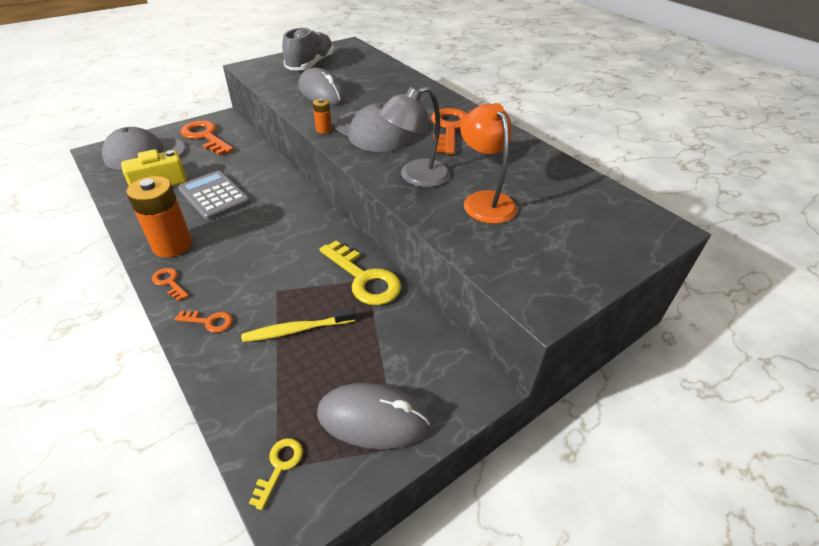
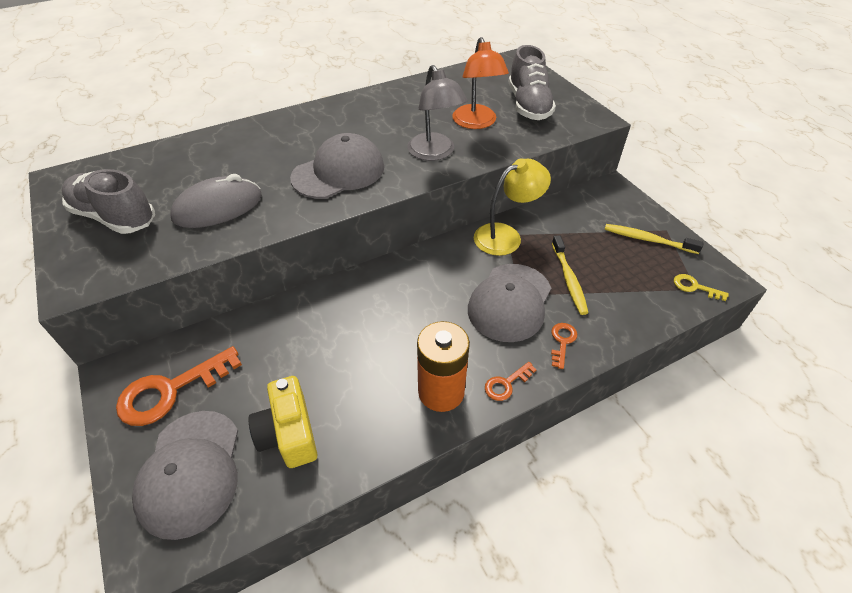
camera: 80 degrees left, 5 degrees up
grey calculator [178,171,250,220] -> none
orange battery [313,98,332,133] -> none
grey mouse [317,383,430,449] -> yellow toothbrush [605,224,704,254]
yellow key [319,241,401,305] -> yellow lamp [474,158,551,256]
orange key [431,108,468,154] -> none
orange lamp [460,103,517,224] -> orange lamp turned 90 degrees counterclockwise [452,37,509,129]
none -> grey cap [468,264,551,342]
none -> grey shoe [508,45,556,120]

